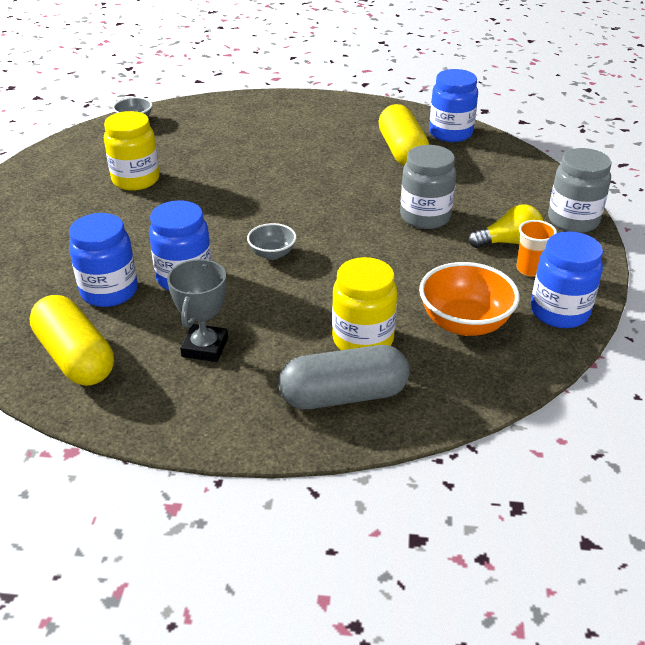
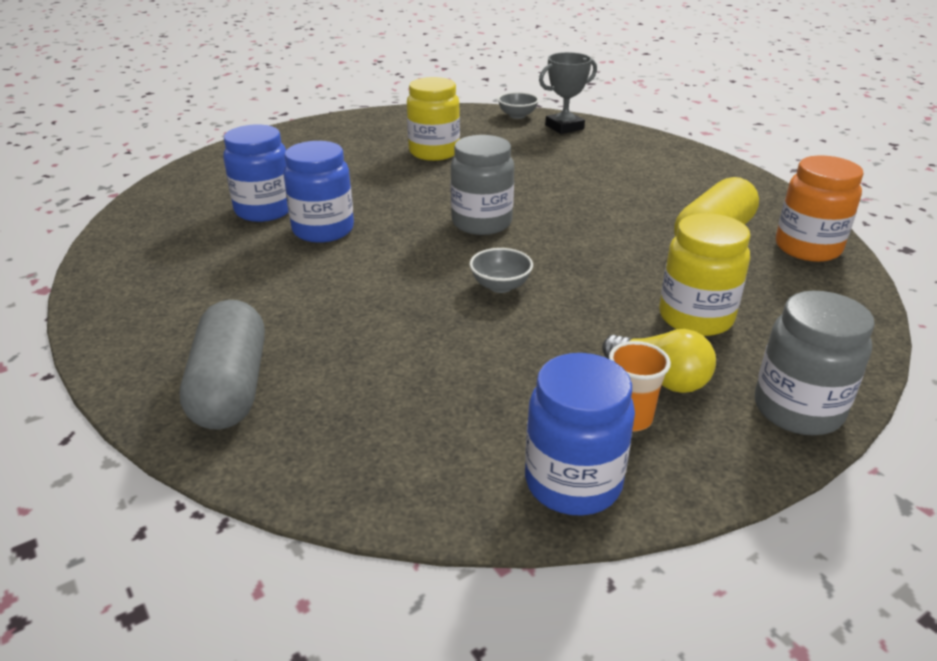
camera: 50 degrees right, 5 degrees down
yellow capsule [29,295,114,386] -> none
grey trophy [167,259,228,362] -> grey trophy moved to [539,52,597,134]
grey bowl [247,223,296,260] -> grey bowl moved to [470,248,533,293]
grey capsule [278,345,410,409] -> grey capsule turned 45 degrees clockwise [180,300,265,430]
yellow jar [332,257,397,350] -> yellow jar moved to [659,213,750,336]
grey jar [400,145,456,229] -> grey jar moved to [450,135,514,235]
orange bowl [419,262,519,336] -> none
blue jar [429,69,478,142] -> orange jar [776,155,863,262]

